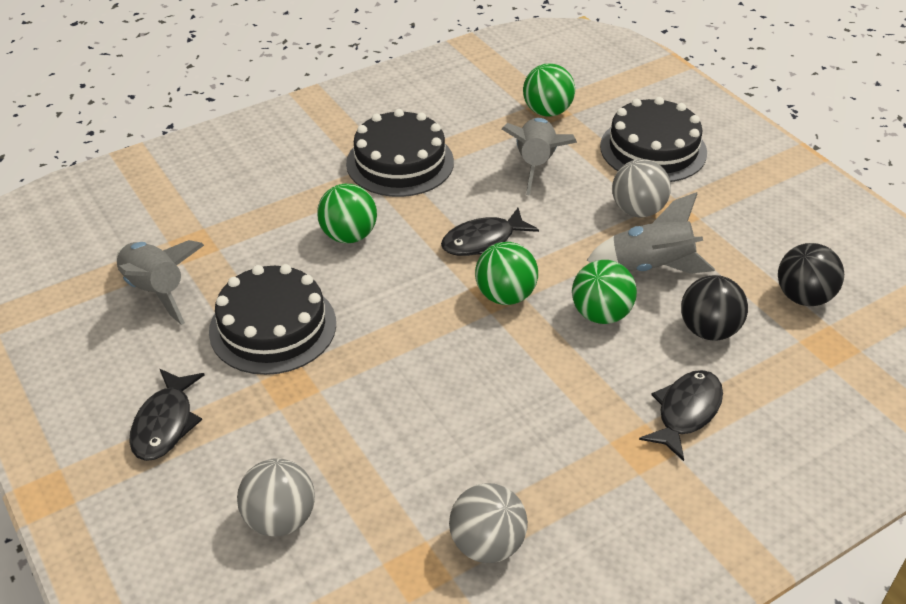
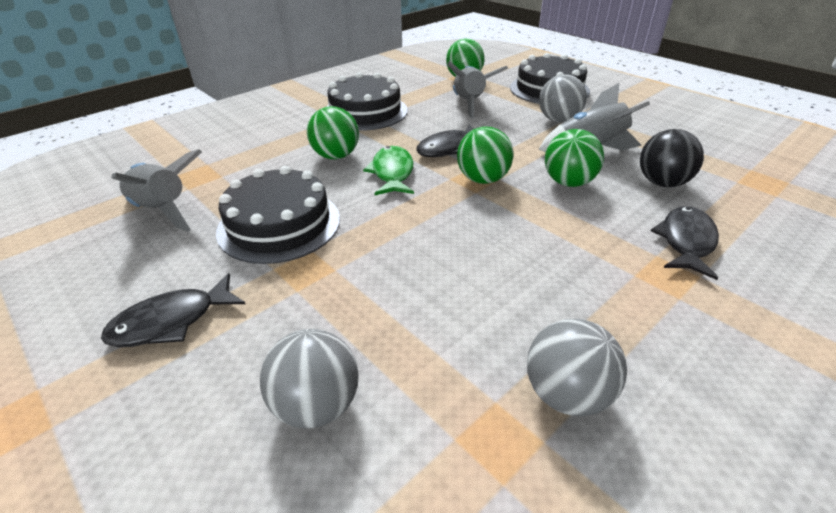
camera: 10 degrees left, 5 degrees down
black fish [129,369,204,461] -> black fish turned 60 degrees clockwise [101,273,245,347]
black ball [778,243,844,306] -> none
none -> green fish [363,146,414,195]

